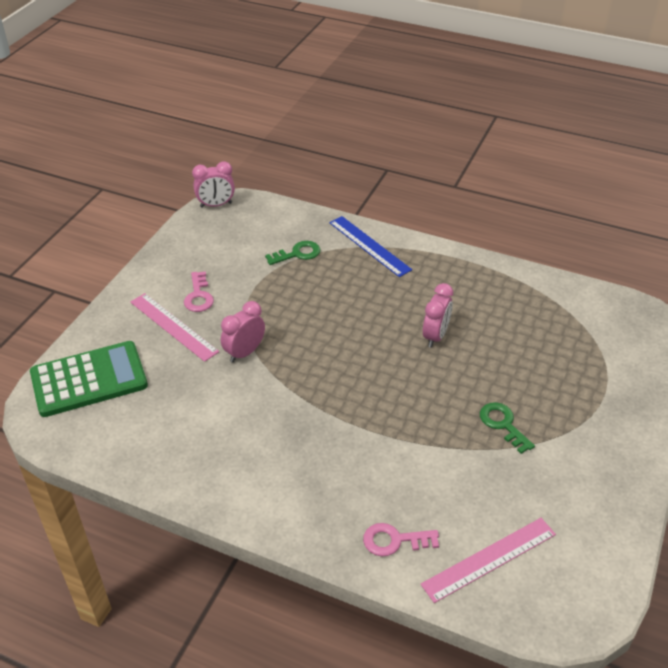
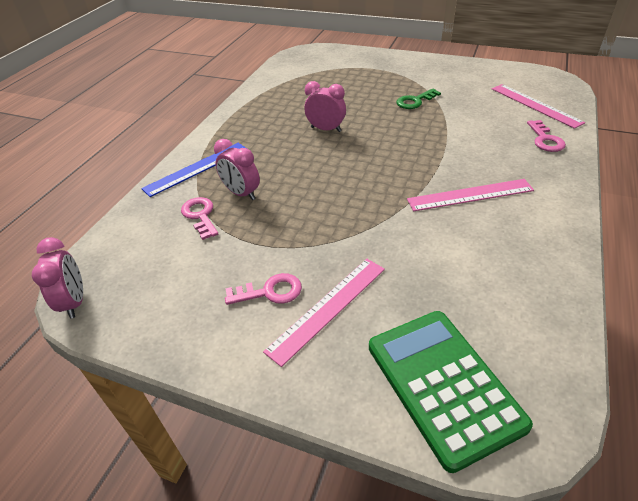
camera: 90 degrees left, 0 degrees up
pink clock [221,301,265,363] -> pink clock moved to [214,139,260,200]
green key [265,241,320,265] -> pink key [181,197,218,240]
none -> pink ruler [407,179,534,211]

